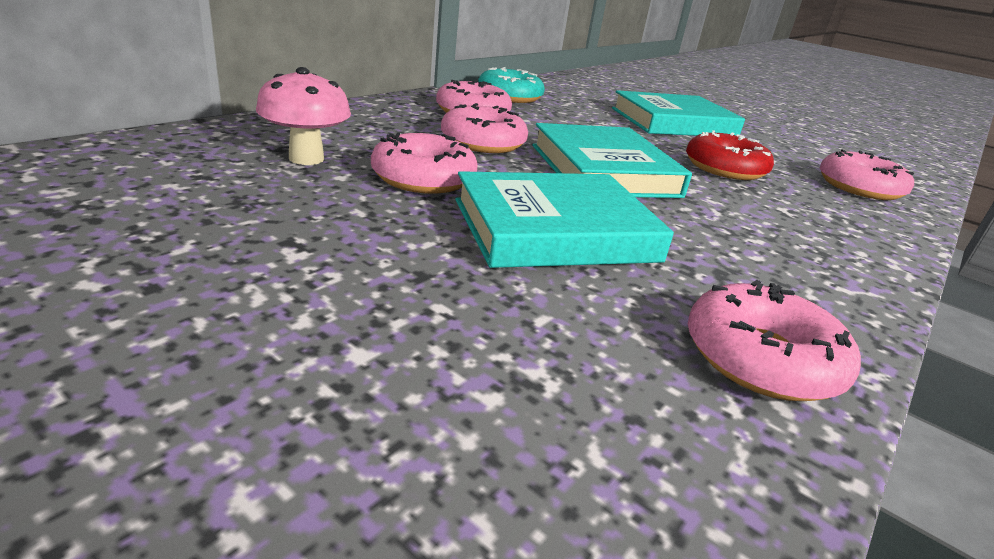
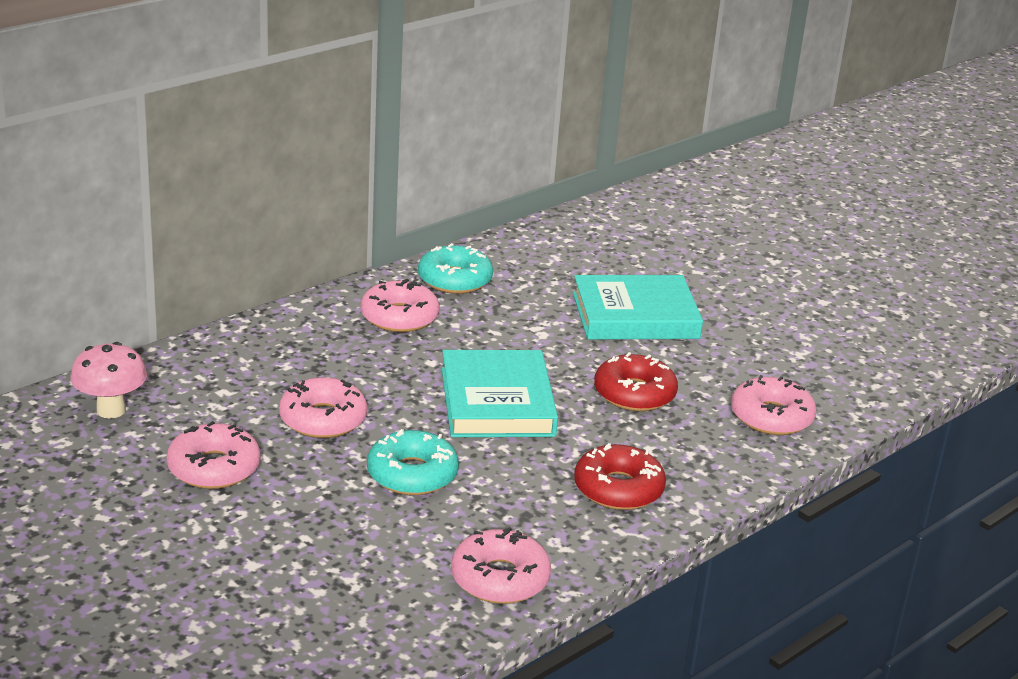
camera: 10 degrees right, 0 degrees up
pink mushroom [256,67,351,165] -> pink mushroom moved to [70,342,147,418]
pink donut [441,103,528,153] -> pink donut moved to [167,421,260,489]
turquoise book [455,171,674,268] -> turquoise donut [367,429,459,495]
none -> red donut [574,443,666,510]

